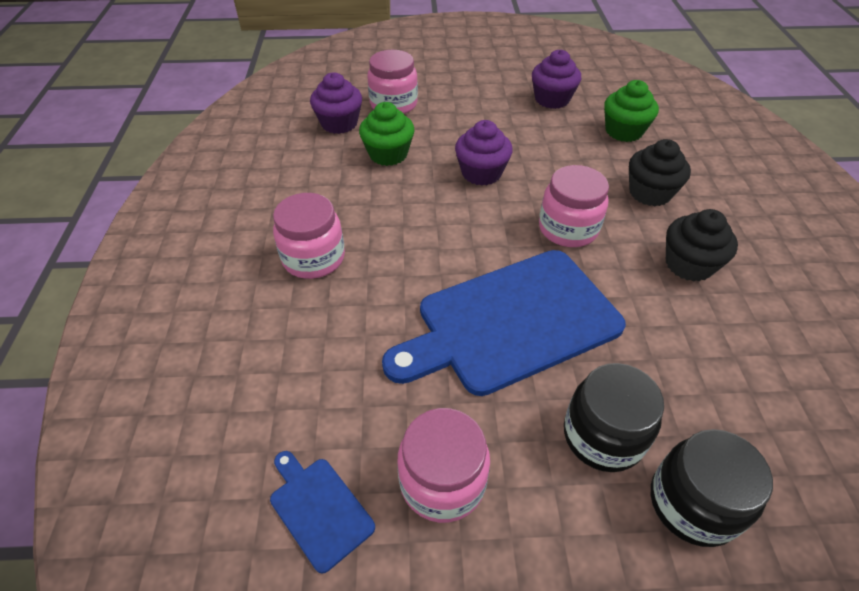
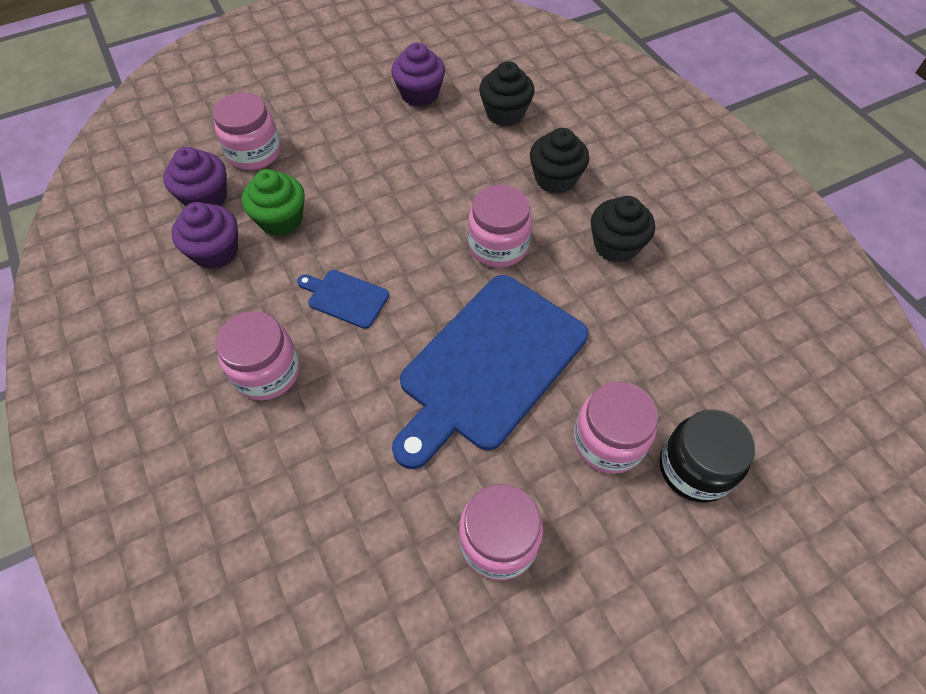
camera: 25 degrees left, 10 degrees up
blue cutting board [270,451,375,574] -> blue cutting board moved to [297,270,389,329]
purple cupcake [455,120,512,186] -> purple cupcake moved to [171,202,238,269]
black jar [564,363,664,472] -> pink jar [573,382,658,474]
green cupcake [604,80,659,142] -> black cupcake [479,61,535,126]

